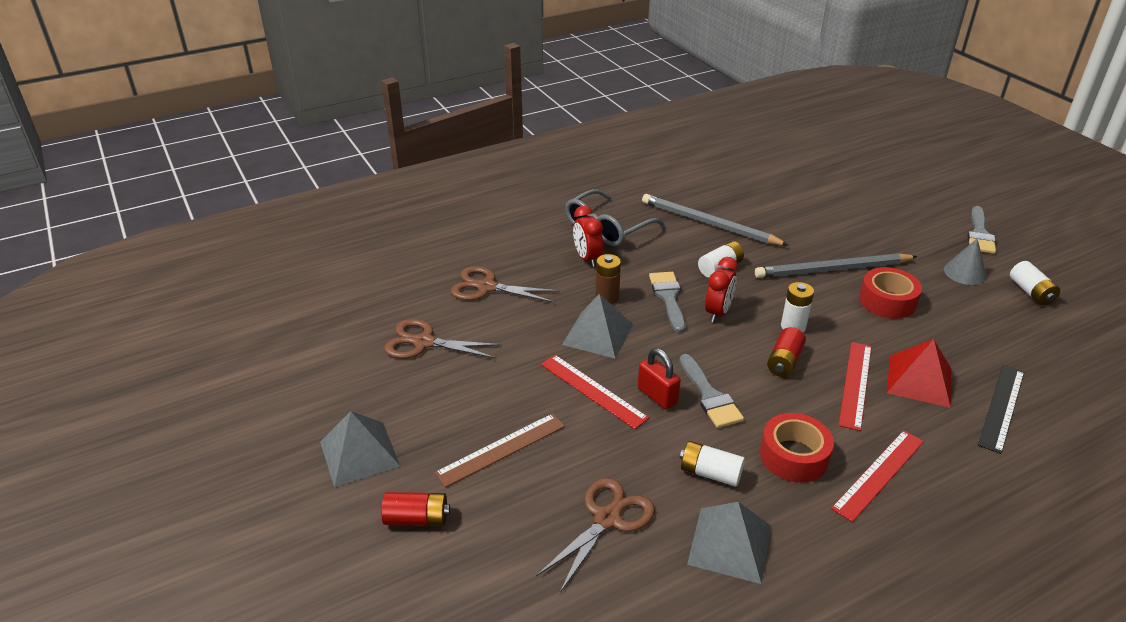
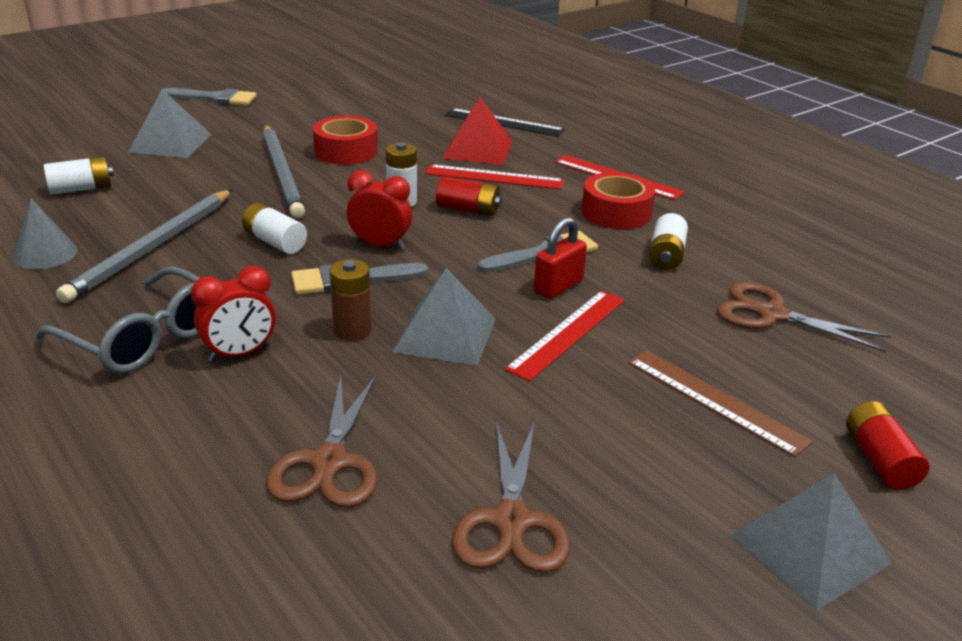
camera: 100 degrees left, 5 degrees down
grey pyramid [687,502,771,584] -> grey pyramid moved to [128,89,212,158]
grey cone [944,238,987,285] -> grey cone moved to [12,198,77,269]
white battery [1010,261,1060,305] -> white battery moved to [44,157,114,195]

